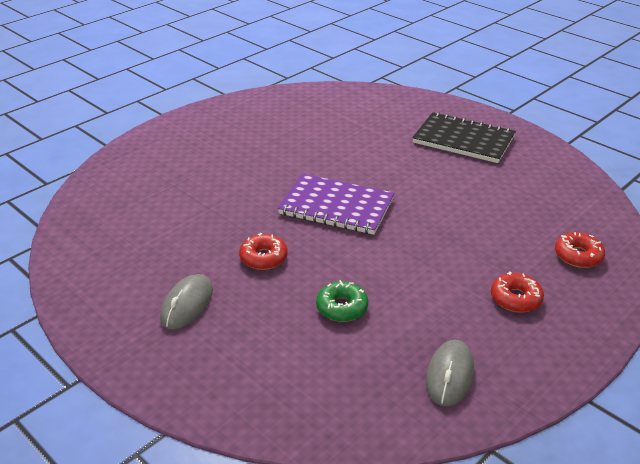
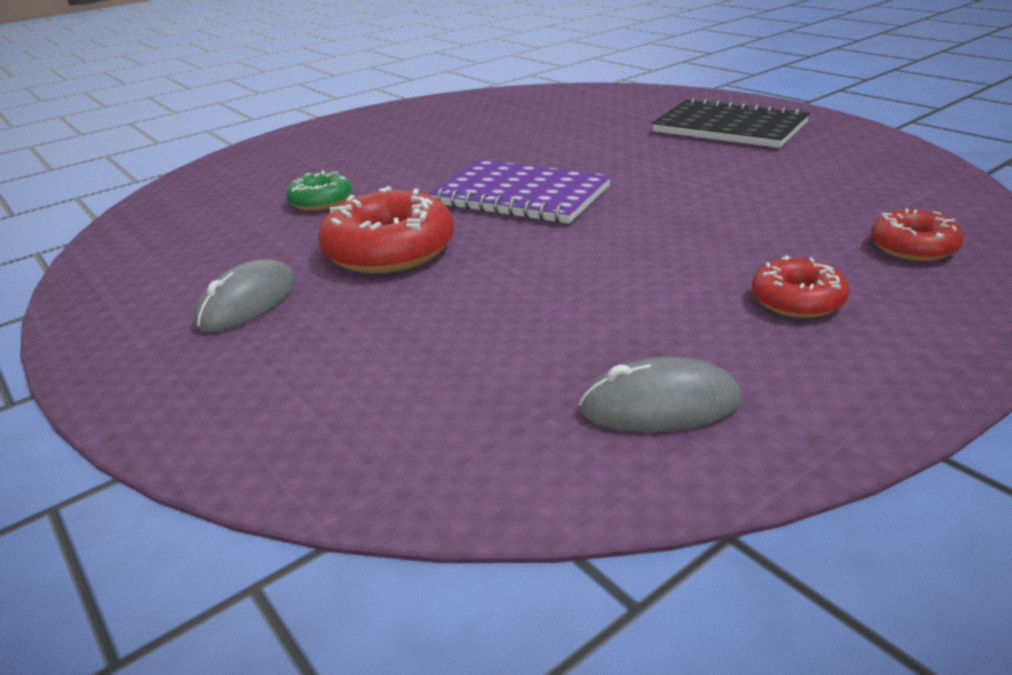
camera: 10 degrees right, 5 degrees down
red donut [239,233,288,270] -> red donut [318,186,454,273], size x1.77
green donut [316,280,368,322] -> green donut moved to [286,170,352,211]
grey mouse [426,340,474,406] -> grey mouse turned 60 degrees clockwise [579,357,742,433]

